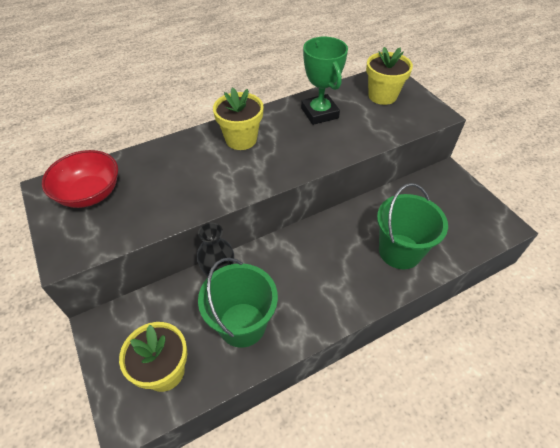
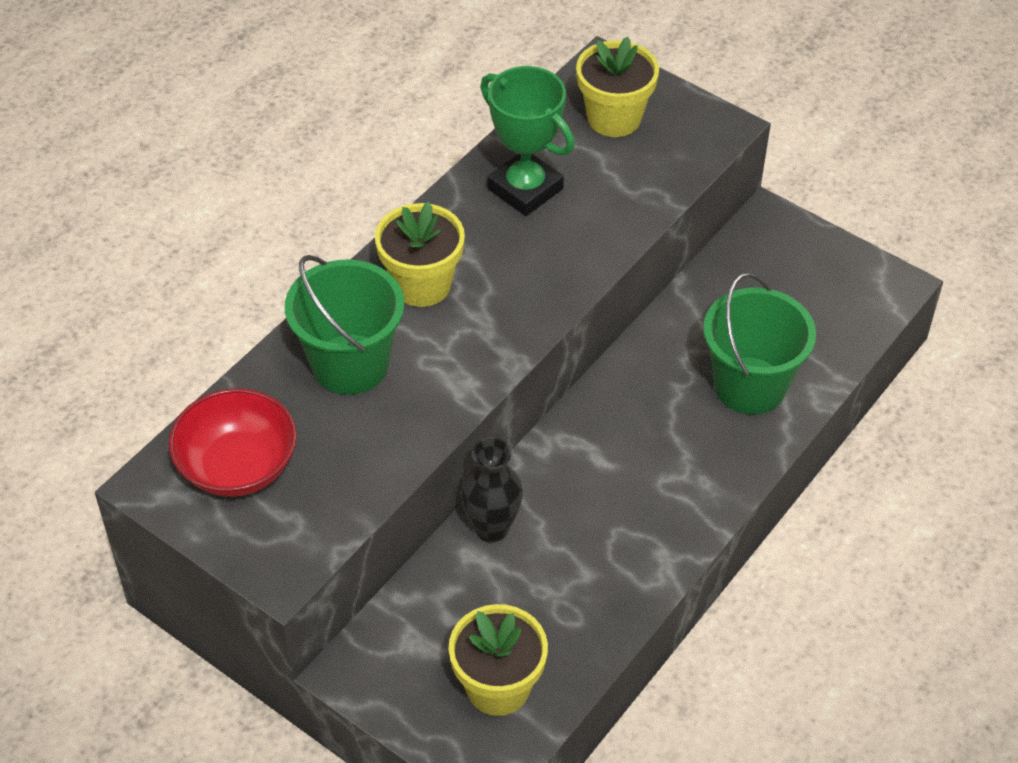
camera: 25 degrees left, 0 degrees up
green bucket [198,258,278,348] -> green bucket moved to [285,255,404,395]

